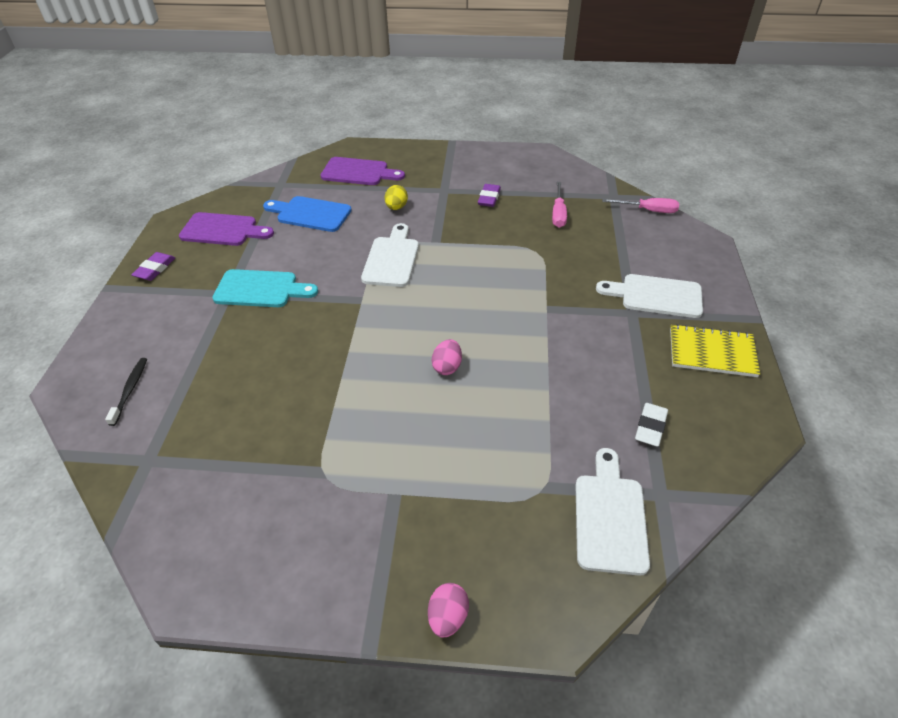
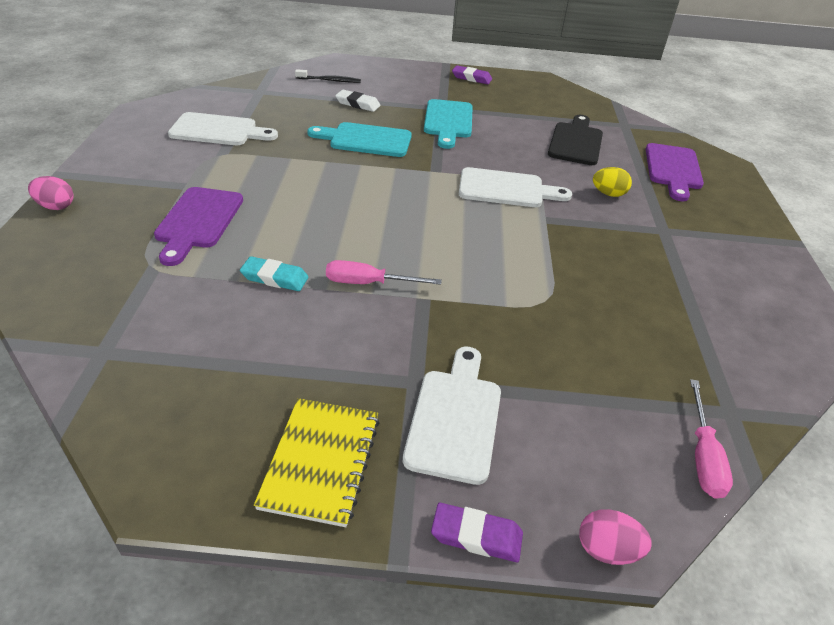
camera: 85 degrees right, 5 degrees down
purple cutting board [179,212,274,246] -> purple cutting board moved to [154,187,243,266]
blue cutting board [263,196,352,232] -> black cutting board [548,115,603,165]
pink egg [432,339,462,375] -> pink egg moved to [579,509,652,565]
purple eraser [478,184,501,207] -> purple eraser moved to [431,503,523,562]
pink screwdriver [552,182,567,228] -> pink screwdriver moved to [326,260,442,285]
white cutting board [576,448,650,576] -> white cutting board moved to [168,112,278,145]
white eraser [635,403,668,447] -> white eraser moved to [335,90,381,112]
none -> turquoise eraser [240,256,308,291]
none -> turquoise cutting board [307,122,412,157]

